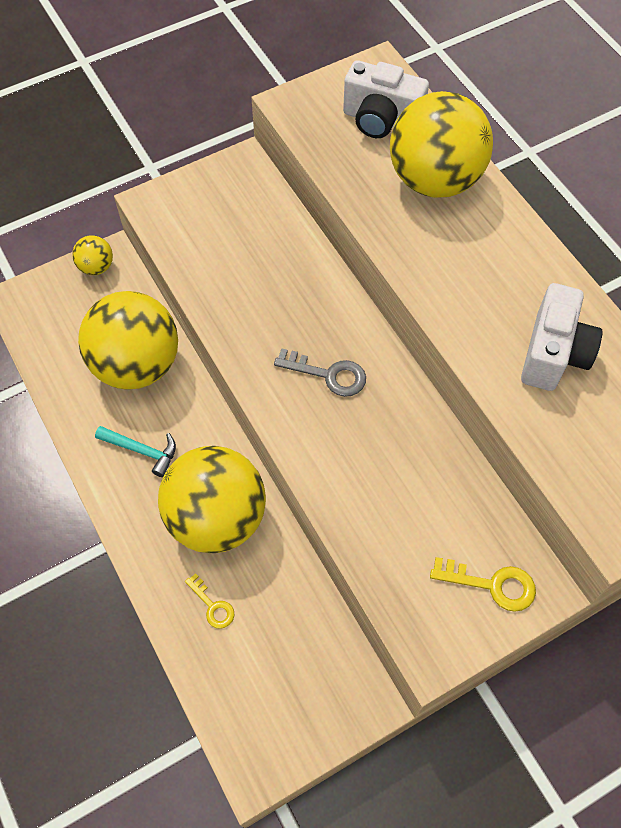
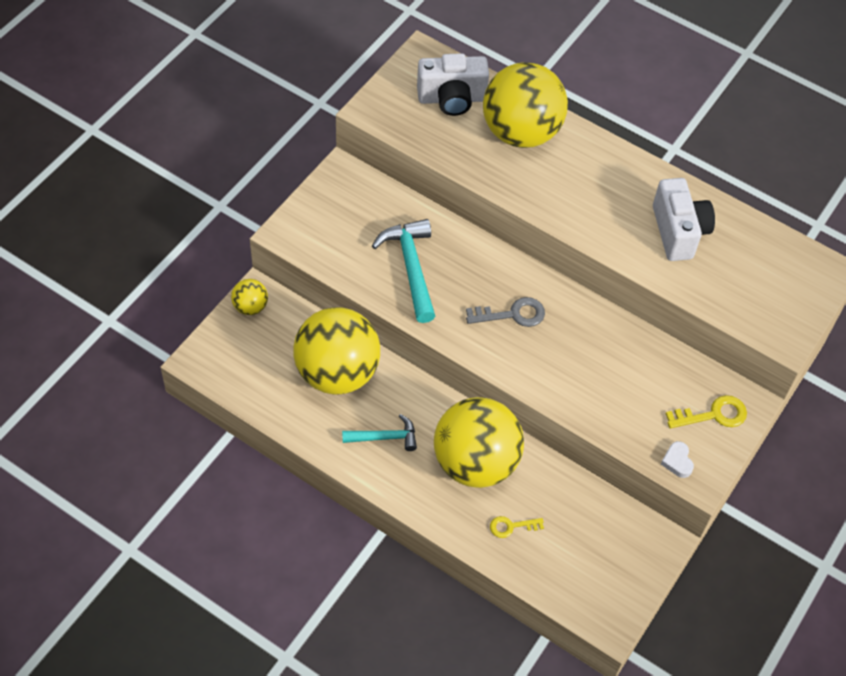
camera: 30 degrees left, 5 degrees down
yellow key [185,573,234,629] -> yellow key turned 150 degrees clockwise [490,516,544,538]
none -> turquoise hammer [372,219,435,323]
none -> white heart [661,441,694,478]

